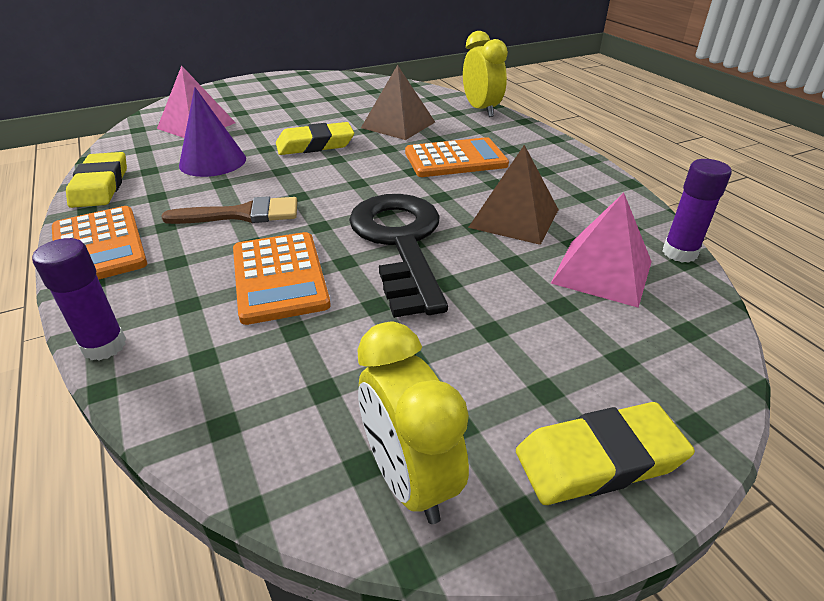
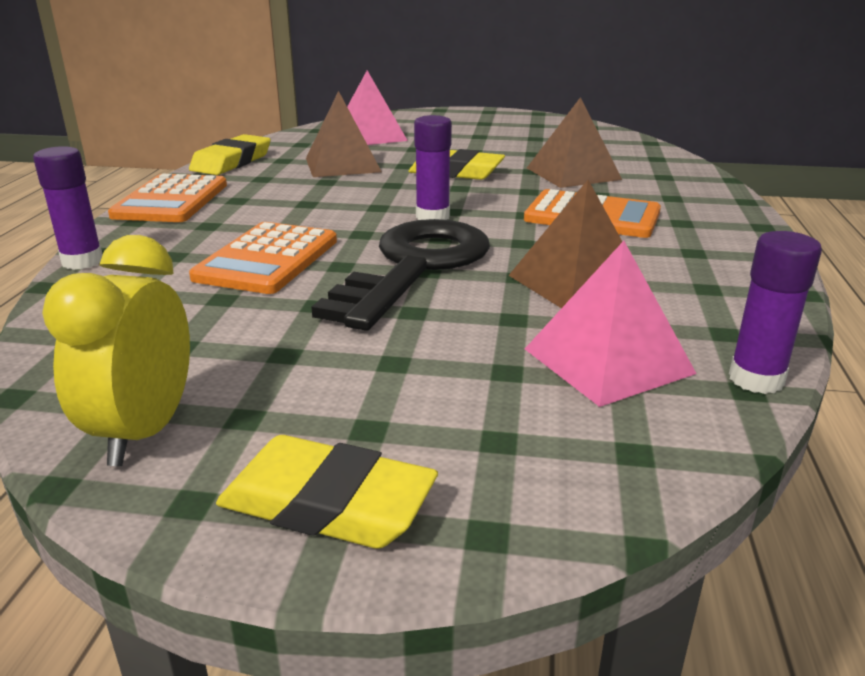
camera: 35 degrees right, 10 degrees down
brown brush [161,196,297,224] -> none
purple cone [179,87,246,177] -> brown pyramid [306,91,382,177]
yellow clock [463,31,508,117] -> none
none -> purple glue stick [414,115,452,220]

